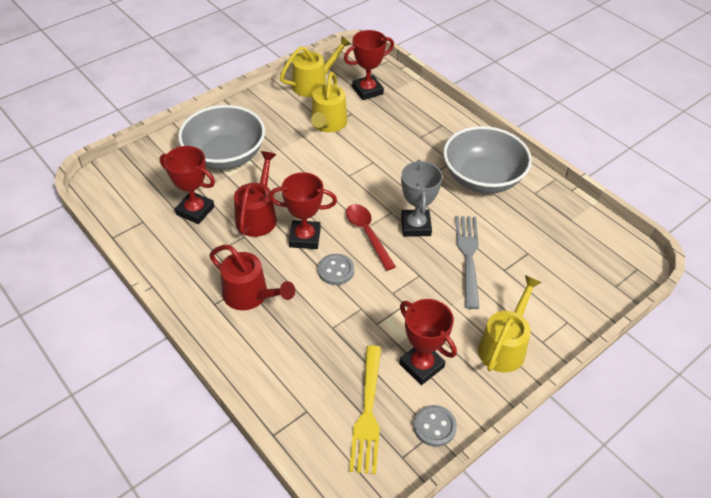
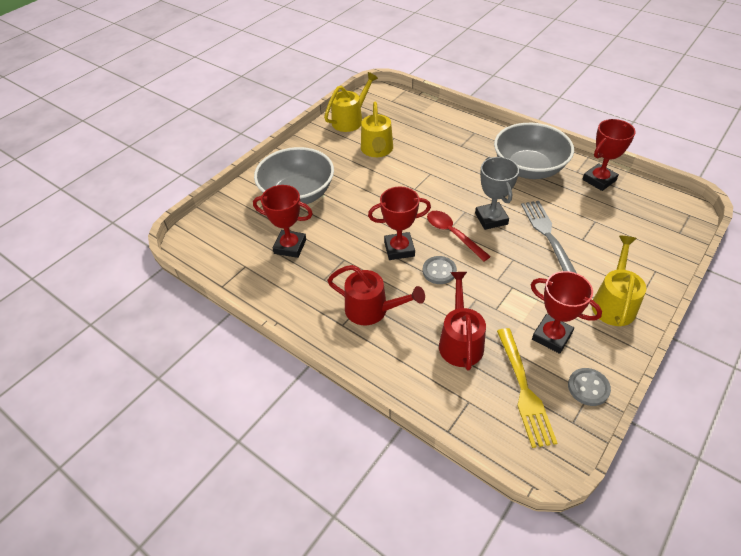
camera: 10 degrees left, 0 degrees up
red watering can [234,151,277,237] -> red watering can moved to [439,272,486,370]
red trophy [344,30,394,100] -> red trophy moved to [582,119,636,191]

